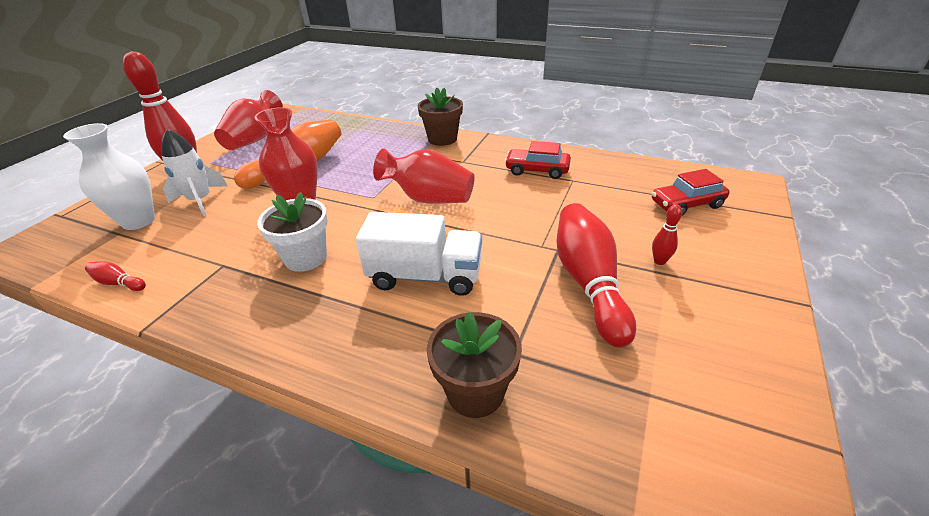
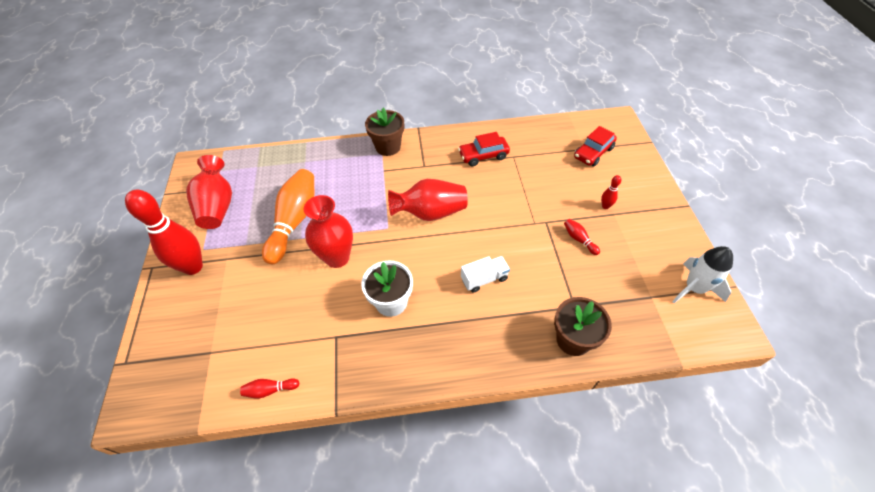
camera: 30 degrees left, 15 degrees up
white vase [63,123,155,230] -> none
white rocket [161,129,228,216] -> white rocket moved to [672,246,733,303]
white truck [356,212,482,296] -> white truck [461,256,510,292], size x0.58
red bowling pin [556,203,636,347] -> red bowling pin [564,219,600,255], size x0.42

